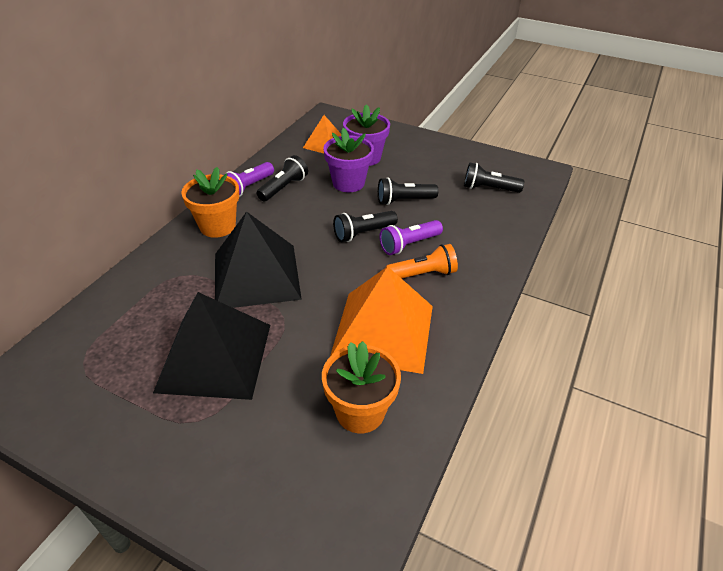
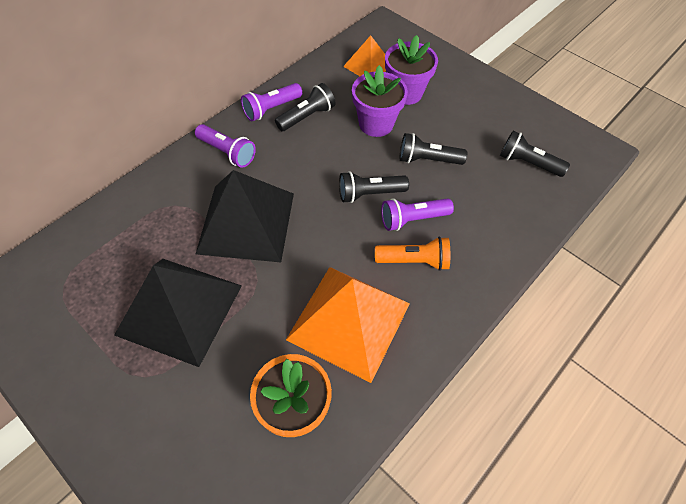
camera: 15 degrees right, 15 degrees up
orange flower pot [181,167,239,238] -> purple flashlight [195,124,256,168]

